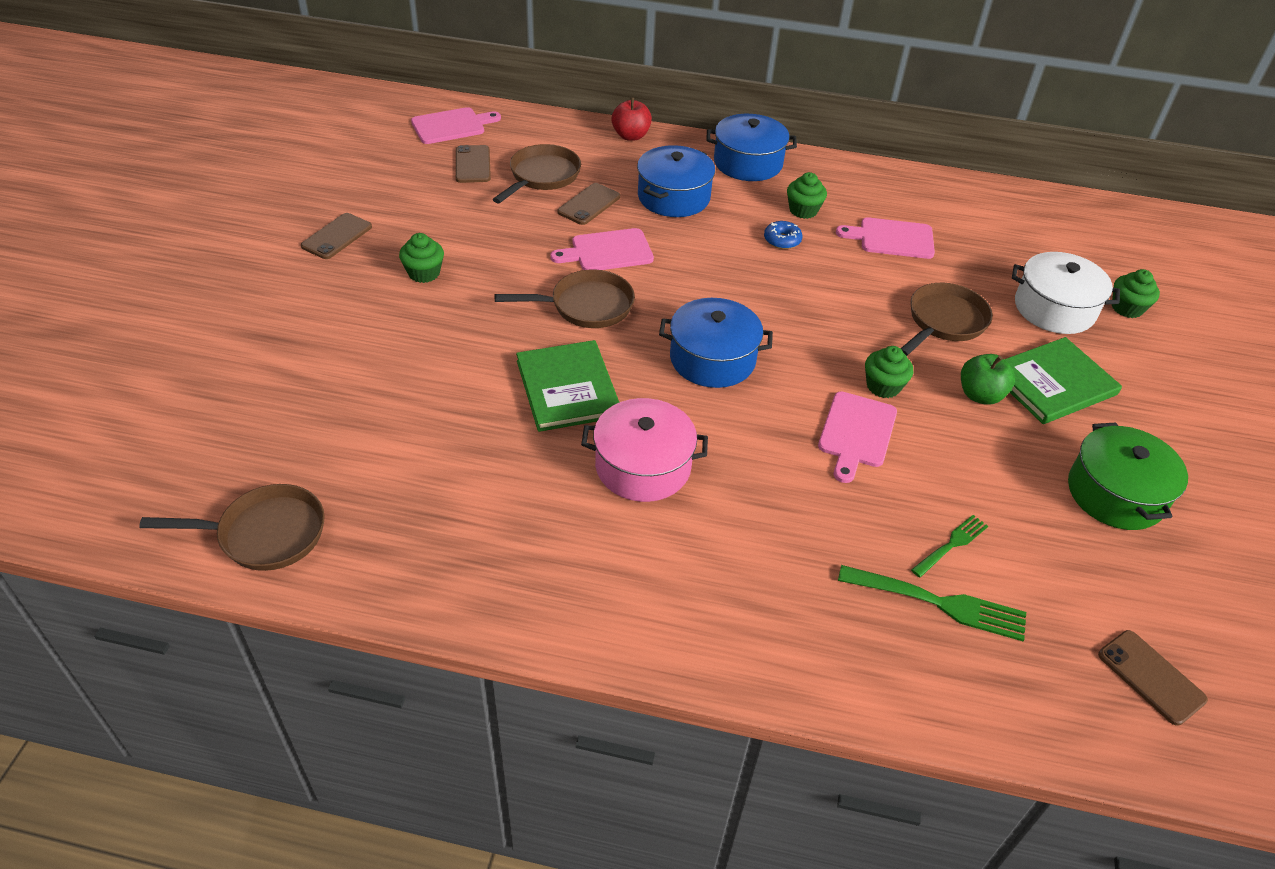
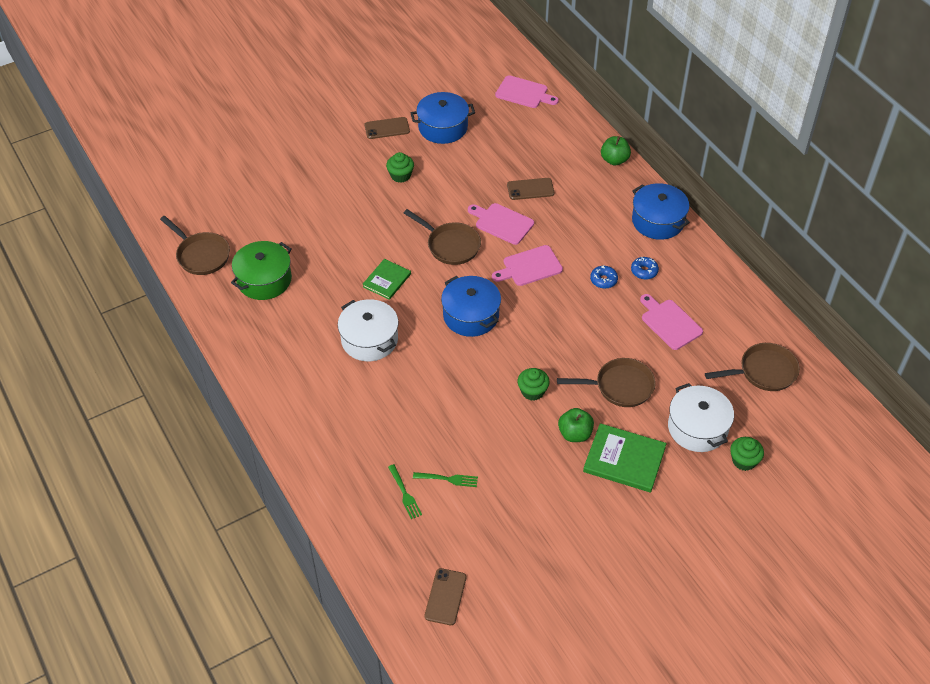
camera: 50 degrees right, 5 degrees up
brown phone [456,145,491,183] -> none
brown pan [493,144,581,203] -> brown pan moved to [705,343,800,391]
green book [516,340,619,432] -> green book [363,259,411,300], size x0.63
pink pot [581,398,708,502] -> white pot [338,299,399,361]
red apple [611,97,652,141] -> green apple [601,136,631,166]
blue pot [637,145,715,217] -> blue pot moved to [411,92,475,144]
green cupcake [787,172,827,219] -> blue donut [631,257,659,280]
pink cutting board [818,391,897,483] -> pink cutting board moved to [492,245,563,286]
green fork [838,565,1026,641] -> green fork [388,464,422,519], size x0.60
green pot [1068,422,1188,530] -> green pot moved to [231,241,292,300]

